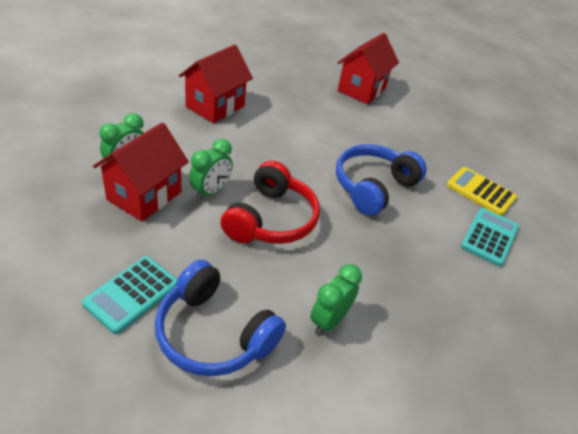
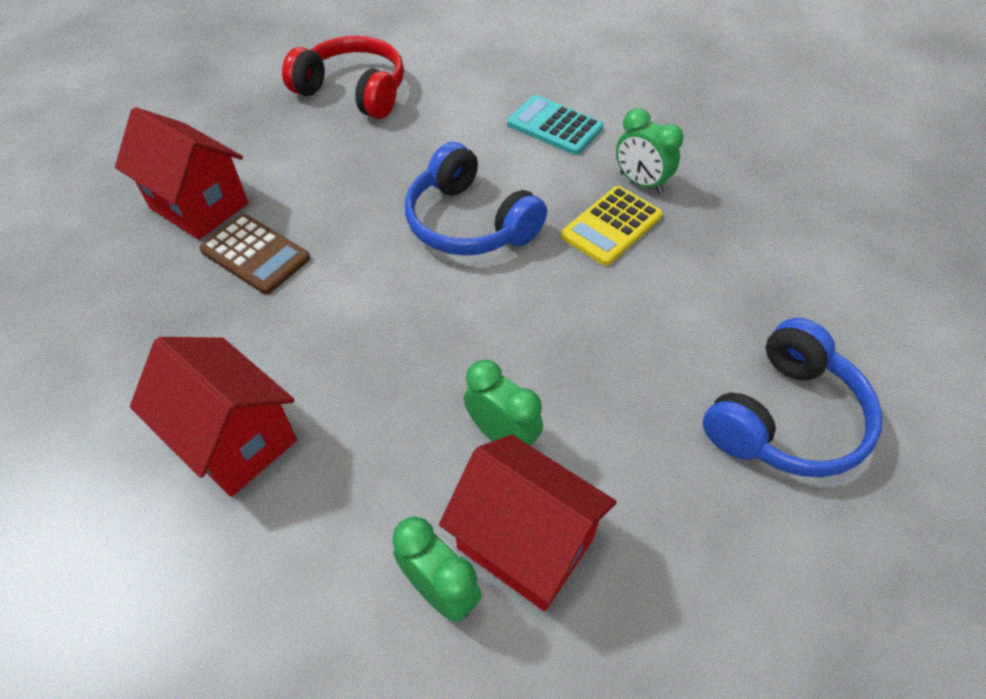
camera: 80 degrees left, 10 degrees up
turquoise calculator [82,256,178,334] -> none
red headphones [221,161,320,244] -> red headphones moved to [282,36,404,119]
green clock [310,264,362,335] -> green clock moved to [616,108,684,194]
yellow calculator [447,167,517,216] -> yellow calculator moved to [561,186,663,266]
none -> brown calculator [199,214,310,294]

